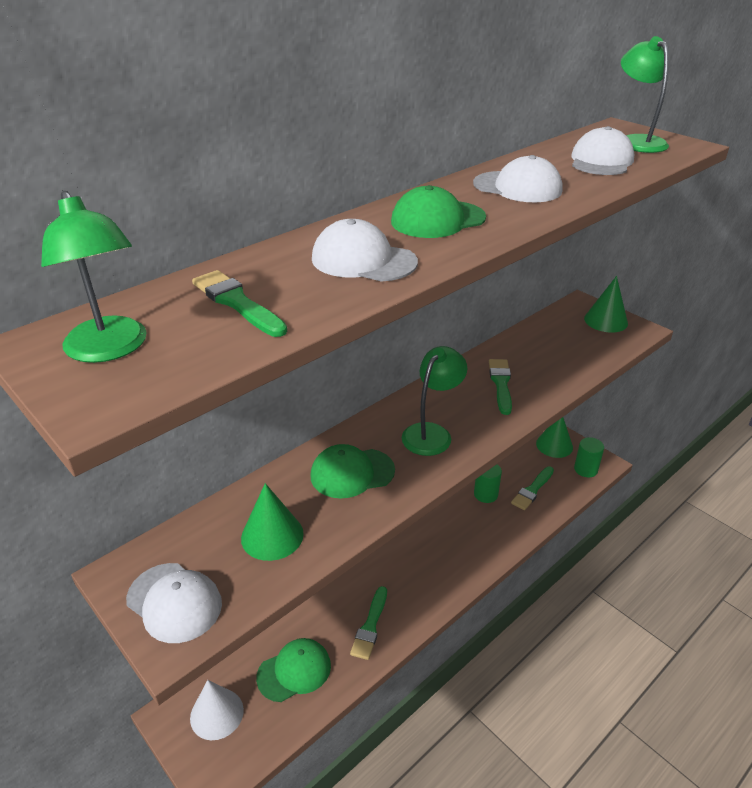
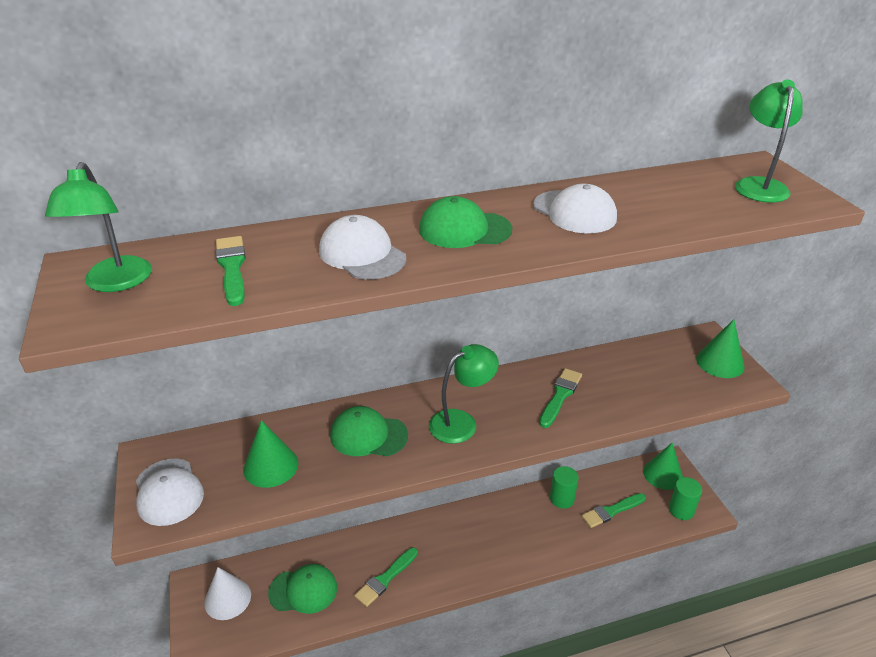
camera: 25 degrees right, 0 degrees up
white cap [571,126,634,175] -> none

